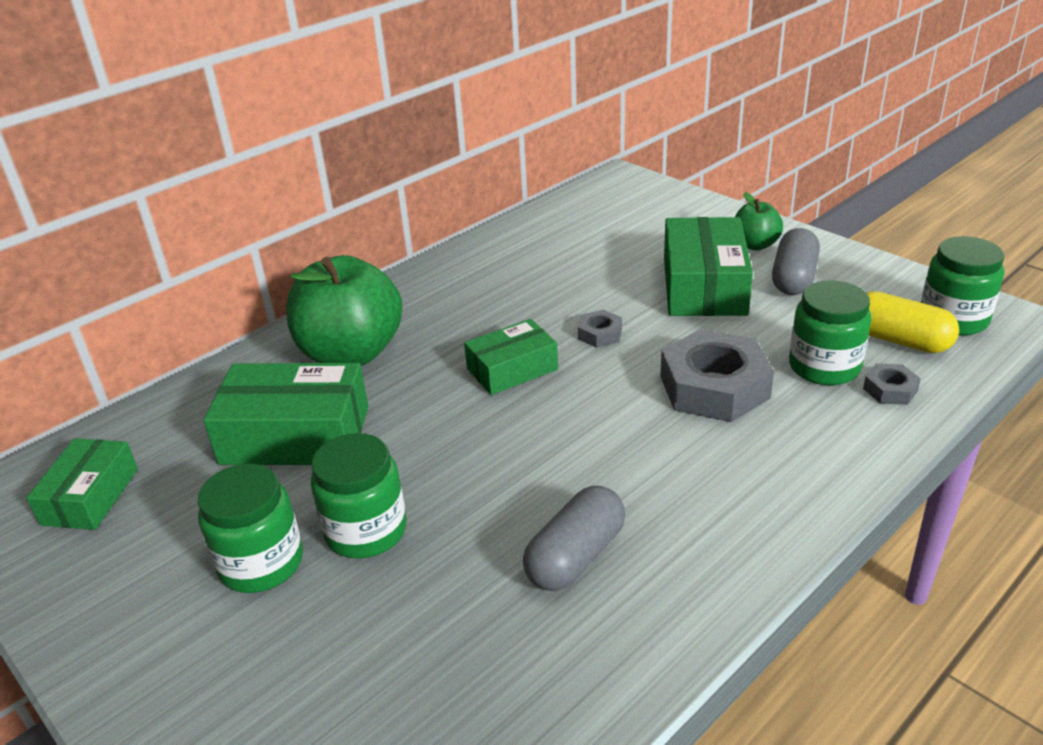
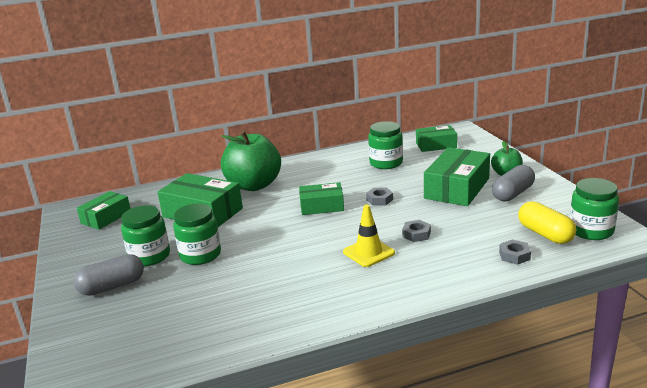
camera: 25 degrees right, 10 degrees down
grey capsule [523,486,625,591] -> grey capsule moved to [74,254,144,296]
grey nut [660,329,774,422] -> grey nut [402,220,431,242], size x0.46
green jar [789,280,872,385] -> green jar moved to [368,121,403,169]
none -> yellow traffic cone [343,205,395,267]
none -> green box [416,125,457,152]

